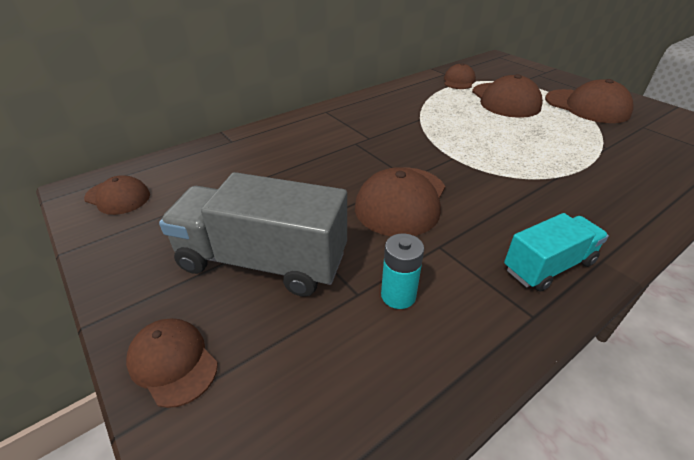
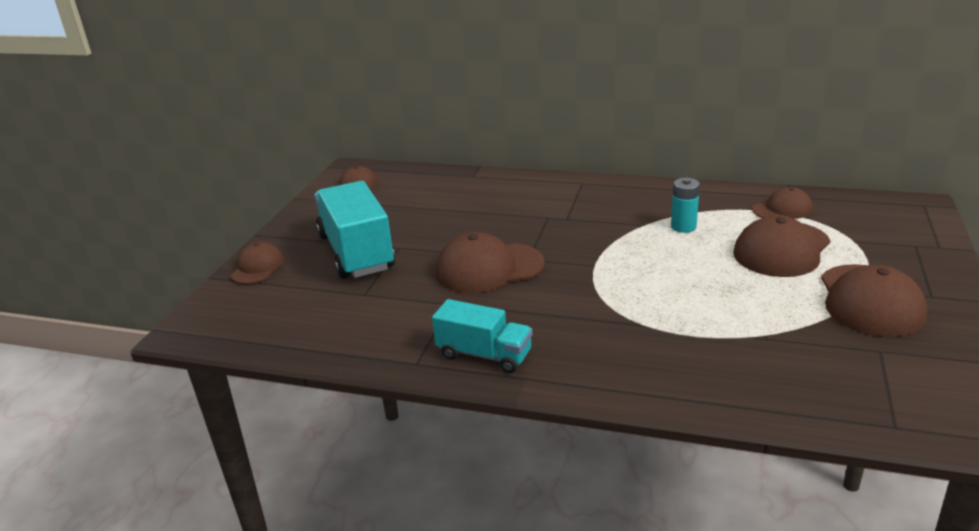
camera: 55 degrees right, 10 degrees down
grey truck [159,172,347,297] -> turquoise truck [314,181,395,279]
turquoise battery [381,234,424,309] -> turquoise battery moved to [671,178,700,233]

